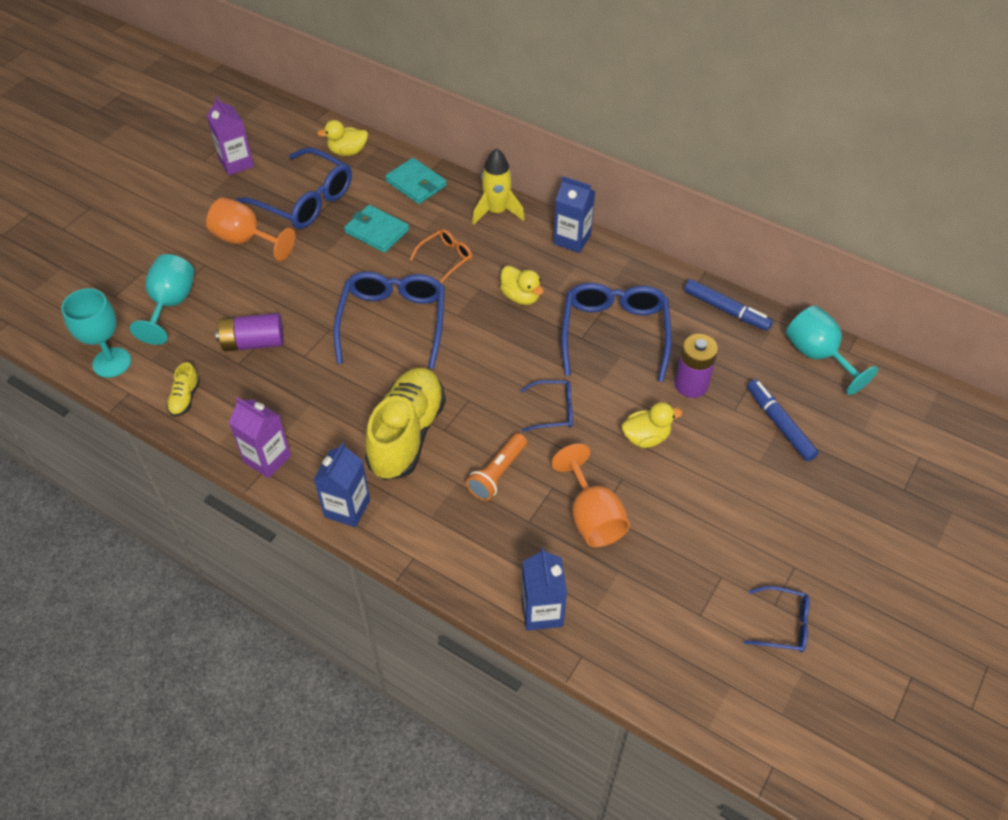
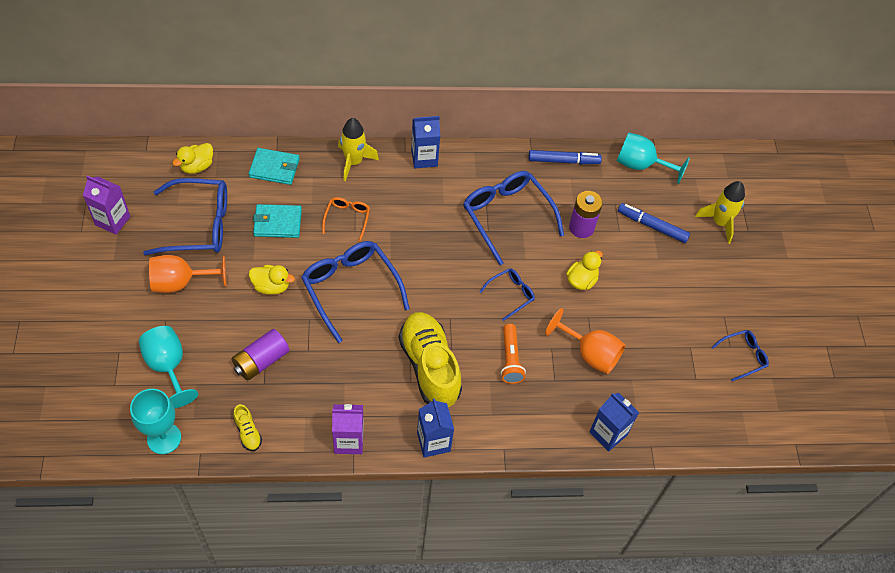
camera: 40 degrees left, 5 degrees up
yellow duck [500,266,544,305] -> yellow duck moved to [249,265,295,295]
none -> yellow rocket [695,181,745,244]

